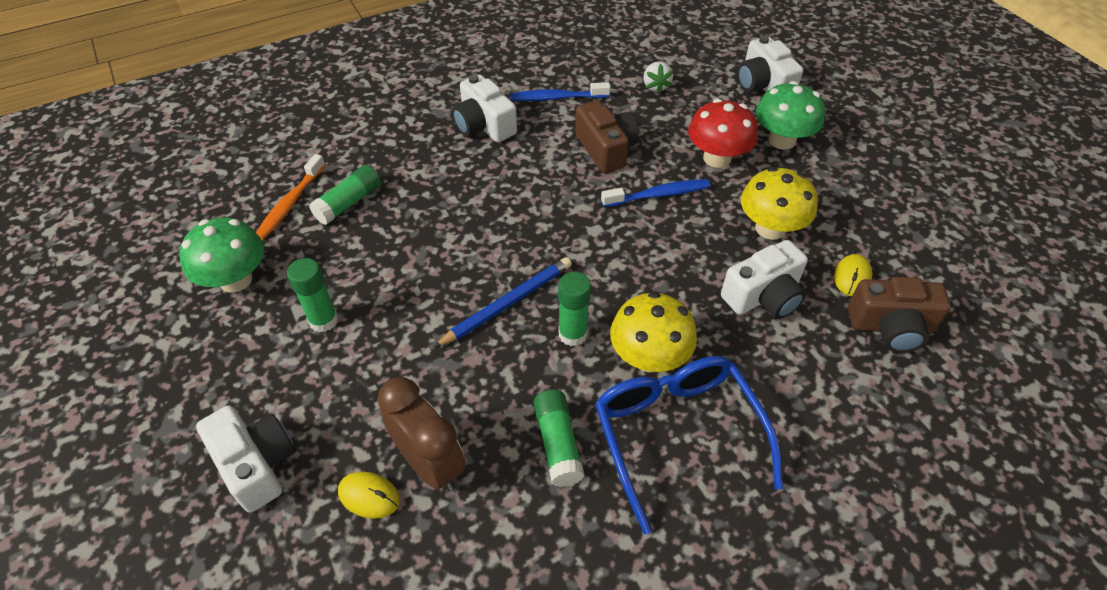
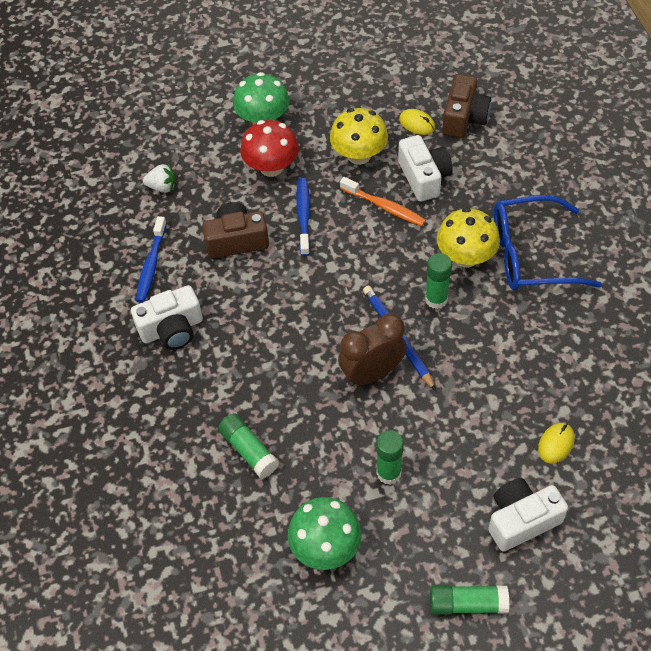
camera: 75 degrees left, 5 degrees up
orange toothbrush [256,154,325,240] -> orange toothbrush moved to [340,177,426,226]
brown clock [378,377,466,492] -> brown clock moved to [338,314,407,387]
green glue stick [533,390,585,487] -> green glue stick moved to [430,585,509,614]
white camera [737,36,803,92] -> none

